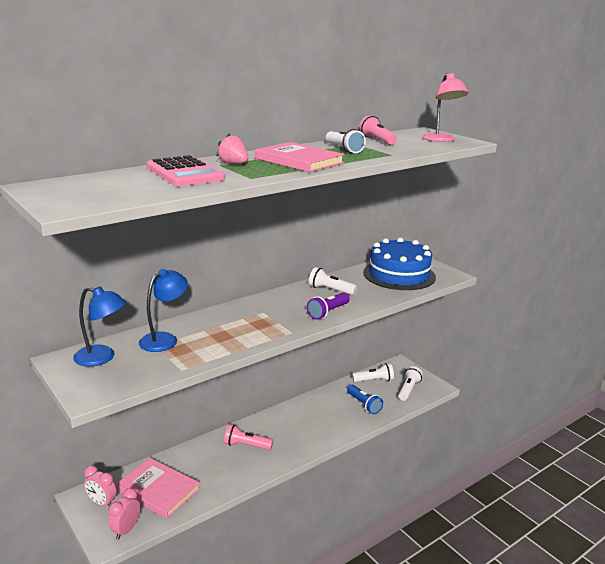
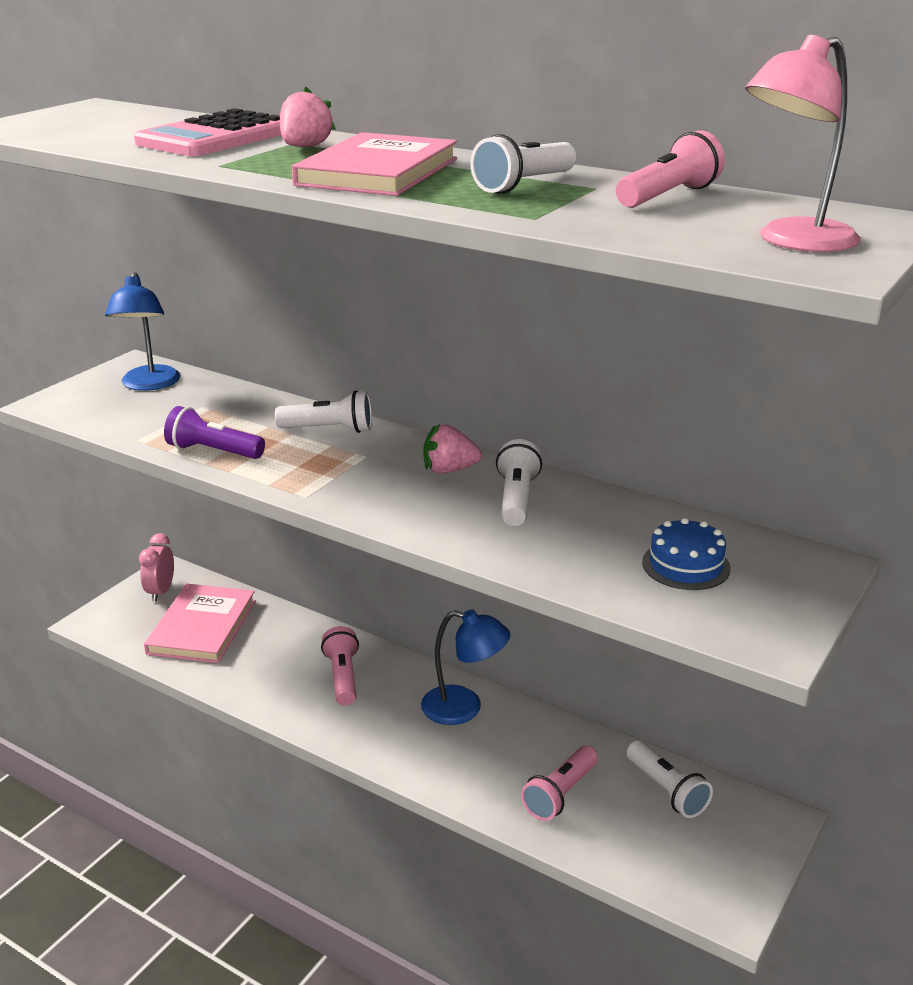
camera: 70 degrees right, 5 degrees up
pink clock [108,488,140,540] -> none
blue lamp [139,269,188,352] -> blue lamp moved to [421,609,510,725]
purple flashlight [307,292,350,320] -> purple flashlight moved to [164,406,265,459]
blue flashlight [347,385,383,414] -> pink flashlight [521,746,598,821]
blue cake [363,237,436,290] -> blue cake [642,518,731,590], size x0.46
white flashlight [398,366,423,401] -> white flashlight moved to [275,390,372,433]
none -> pink strawberry [424,424,482,474]

